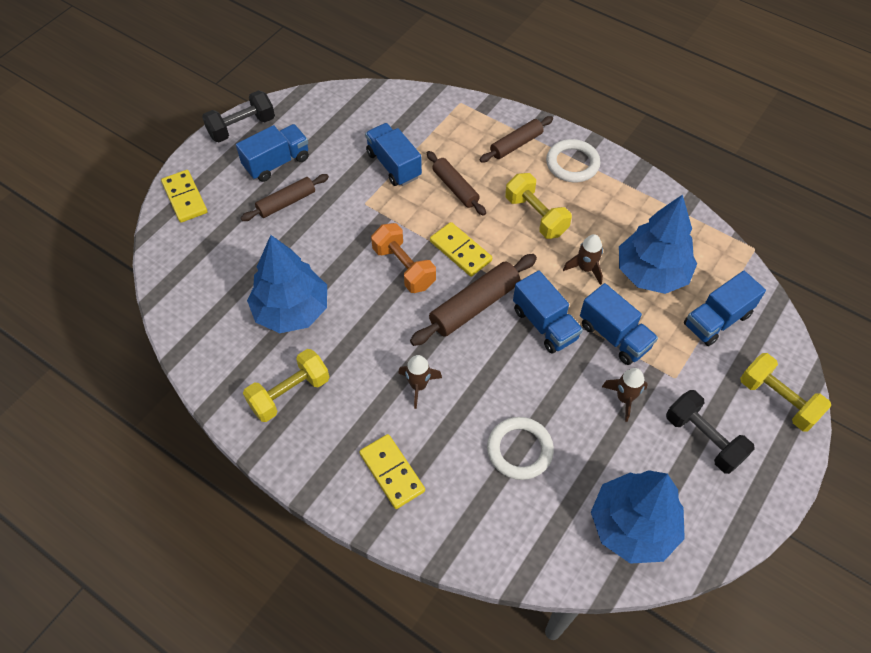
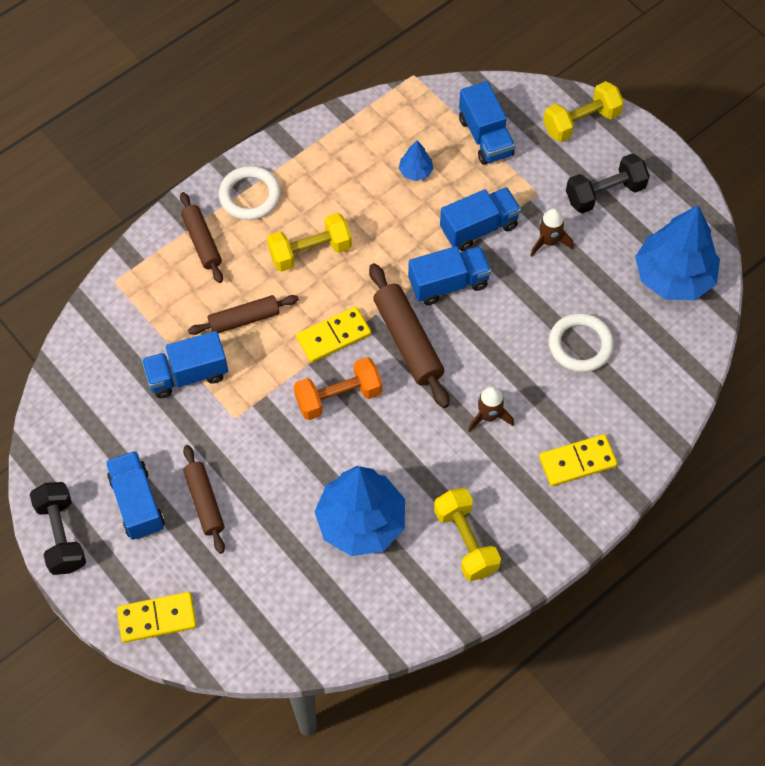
camera: 75 degrees left, 5 degrees up
brown rocket [563,234,603,285] -> none
blue tree [619,194,697,294] -> blue tree [399,140,434,181], size x0.43

